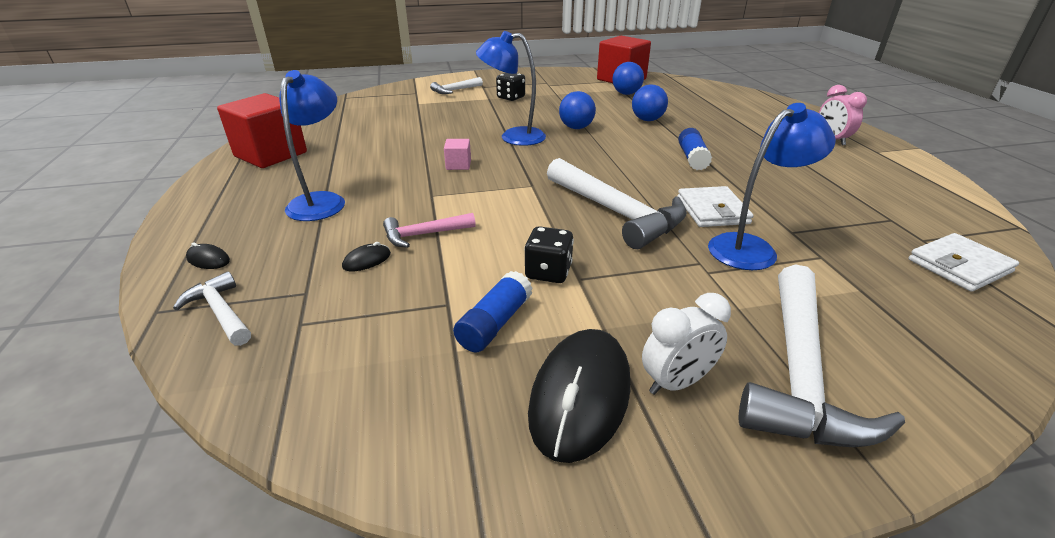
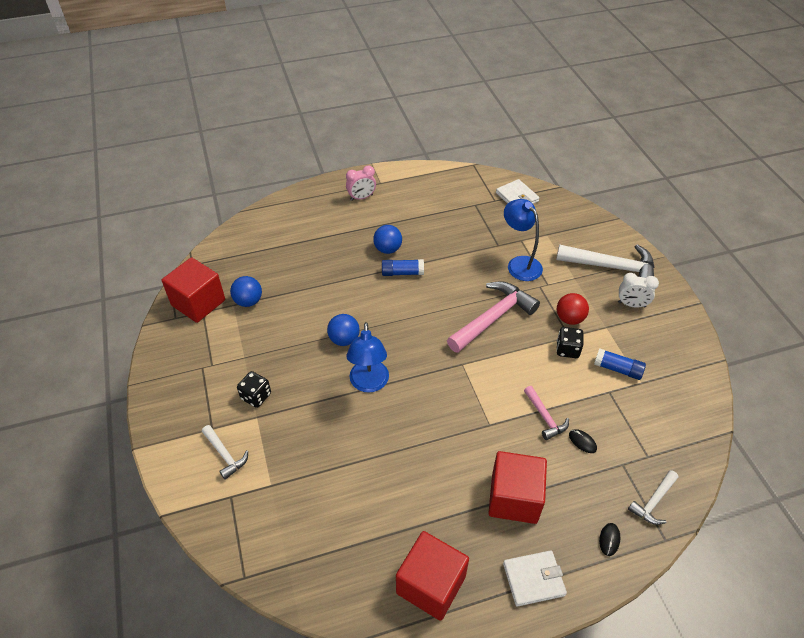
camera: 95 degrees left, 15 degrees up
blue lamp [279,70,345,221] -> red cube [488,451,547,524]
pink cube [444,139,471,170] -> none
black mouse [528,329,631,463] -> none
white hammer [547,158,687,249] -> pink hammer [447,281,540,353]
blue ball [632,84,668,121] -> blue ball moved to [373,225,402,254]
white clock [642,293,731,395] -> white clock turned 135 degrees clockwise [618,273,659,308]
white wallet [677,186,754,227] -> white wallet moved to [503,550,567,607]
none -> red ball [557,293,589,325]

